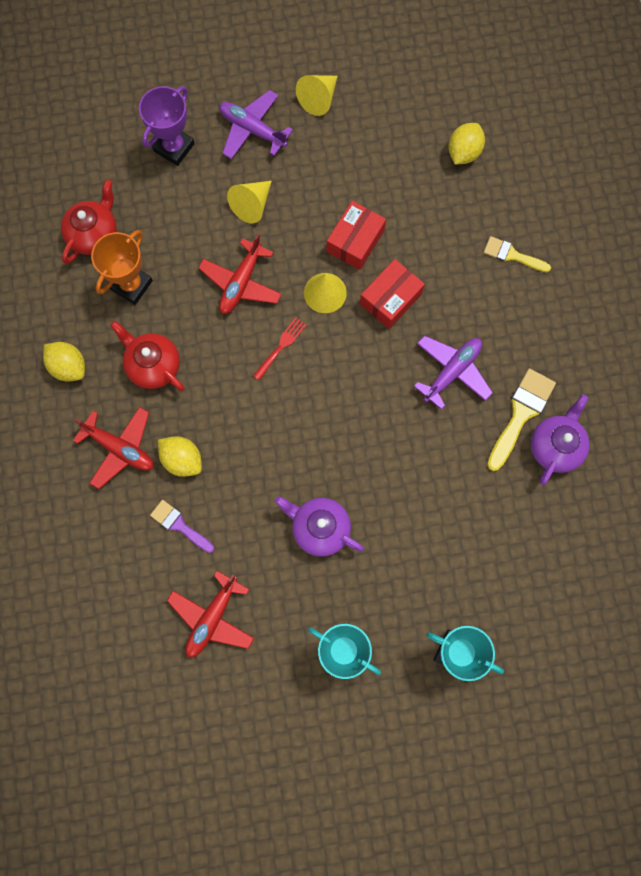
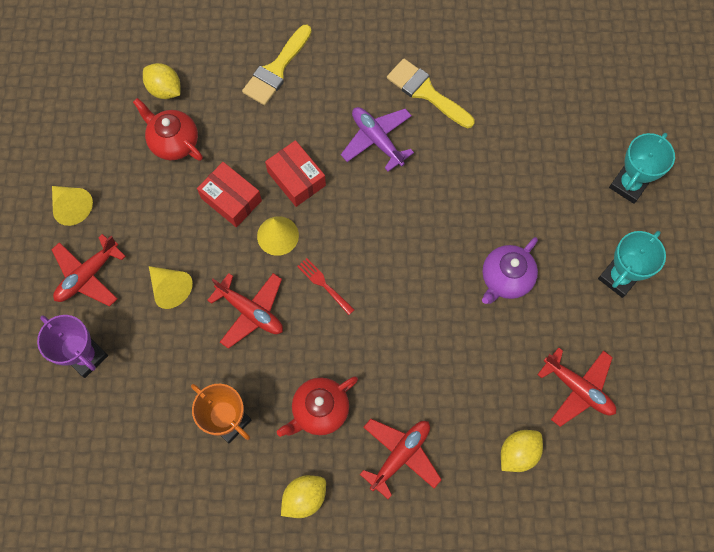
camera: 80 degrees left, 5 degrees down
red teapot [61,179,116,264] -> red teapot moved to [133,98,203,161]
purple brush [150,500,214,553] -> none
yellow lemon [158,437,202,477] -> yellow lemon moved to [501,430,543,472]
purple plane [219,90,293,159] -> red plane [51,234,126,307]
yellow brush [484,236,551,272] -> yellow brush [242,25,312,105], size x1.57
purple teapot [531,394,590,485] -> none

